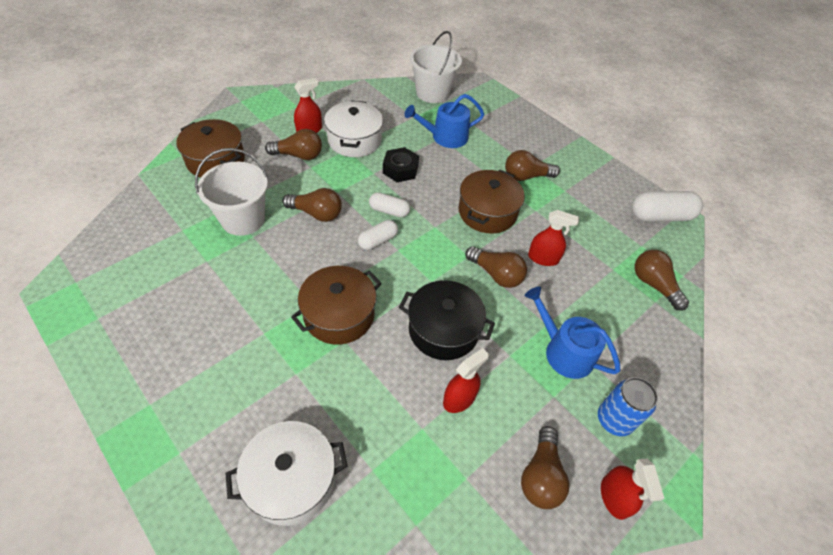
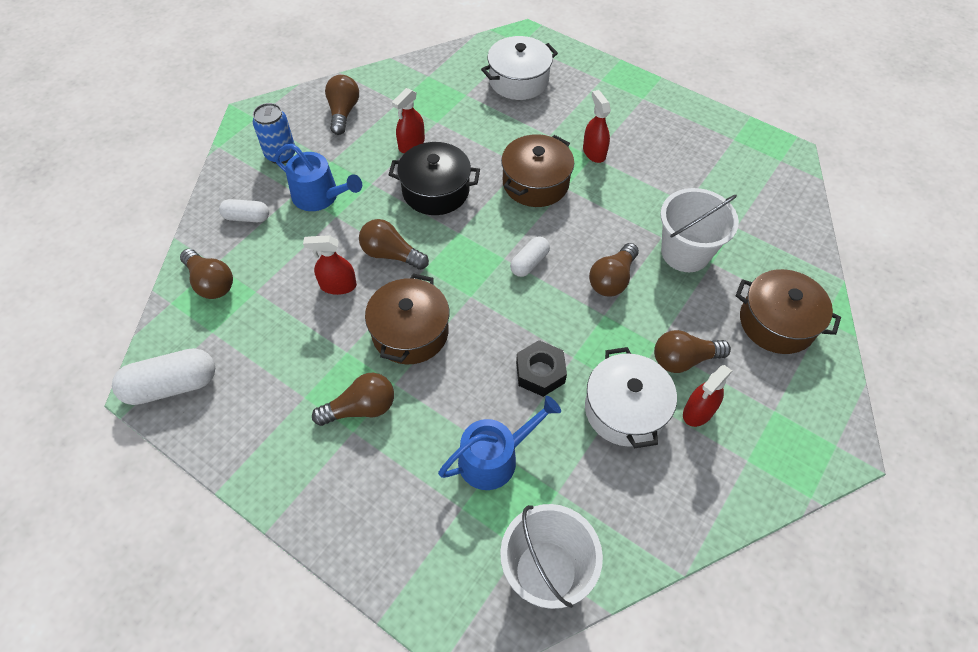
camera: 170 degrees right, 5 degrees up
brown light bulb [282,188,342,222] -> brown light bulb turned 60 degrees counterclockwise [589,243,639,296]
white capsule [369,192,410,217] -> white capsule moved to [219,199,269,222]
red spray bottle [601,459,665,520] -> red spray bottle moved to [583,90,611,163]

